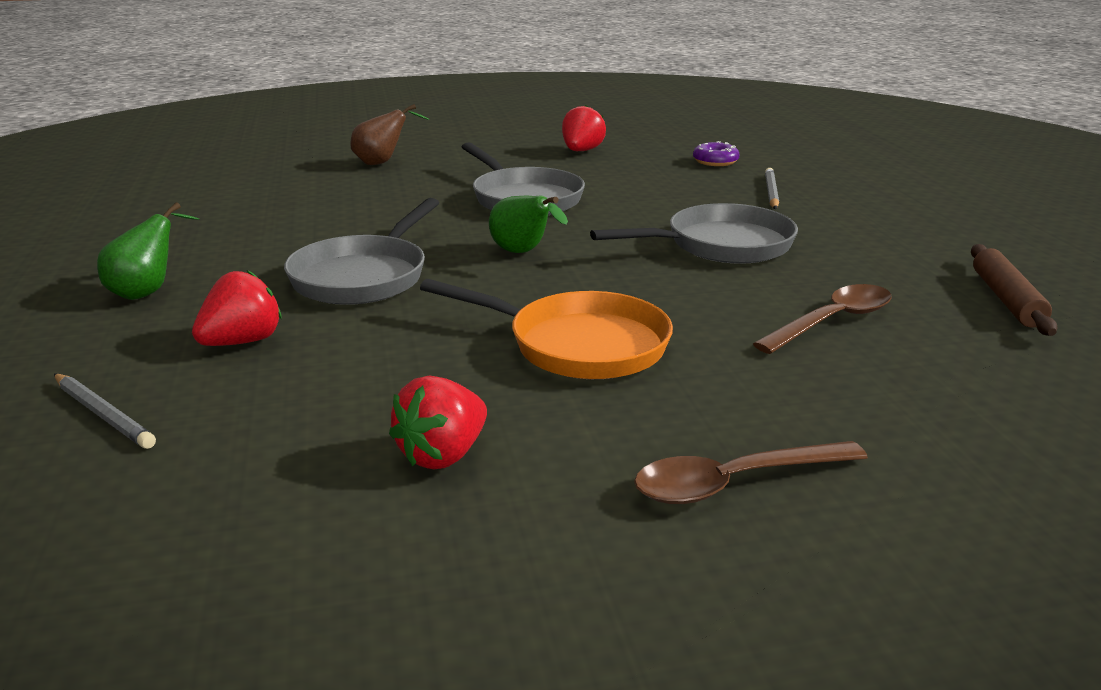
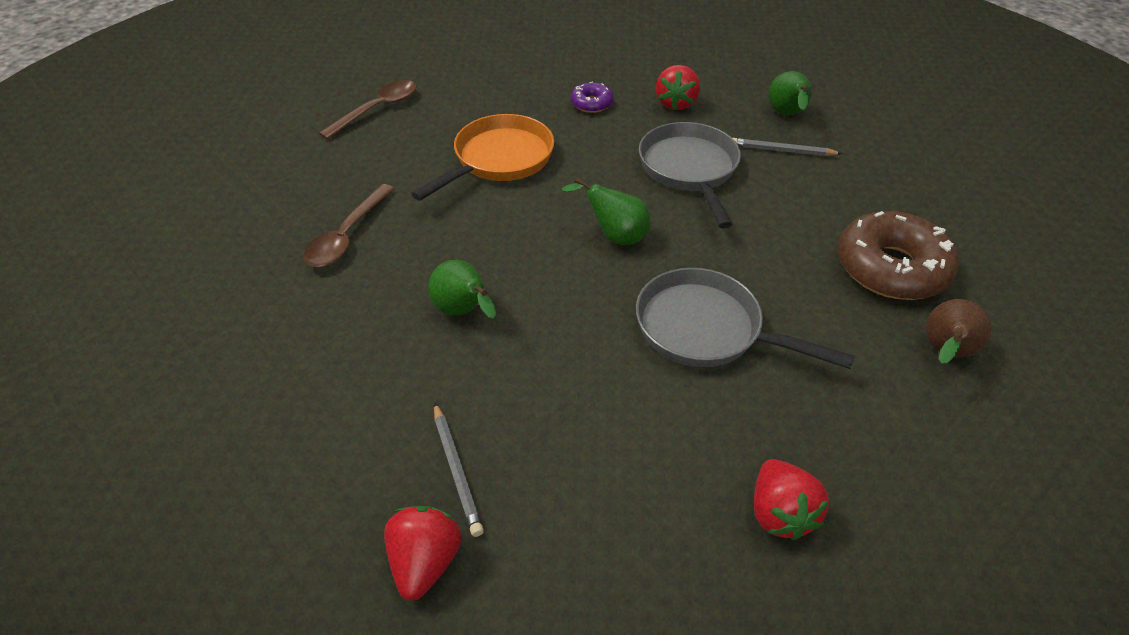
camera: 150 degrees right, 20 degrees up
grey pencil [54,374,156,449] -> grey pencil moved to [733,138,842,156]
red strawberry [389,375,487,469] -> red strawberry moved to [384,506,461,601]
orange pan [420,279,673,379] -> orange pan turned 135 degrees clockwise [411,114,554,201]
grey pan [590,203,798,264] -> green pear [428,260,496,319]
purple donut [693,141,740,166] -> purple donut moved to [571,81,614,113]
brown rolling pin [971,244,1057,336] -> none
none -> brown donut [838,211,959,300]

